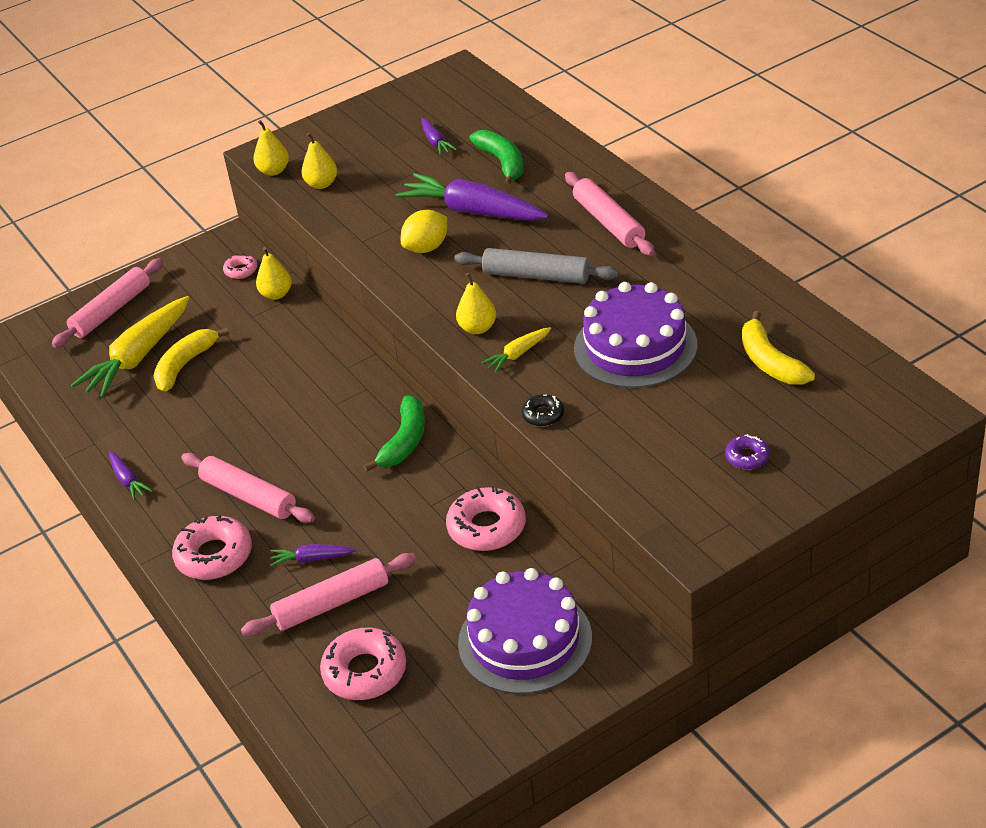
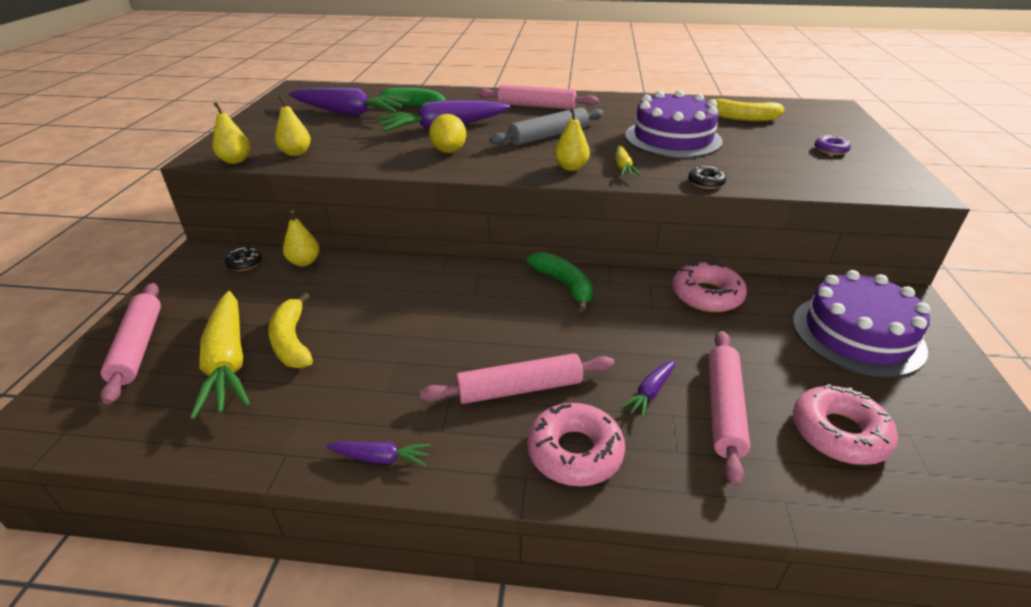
camera: 55 degrees left, 5 degrees down
pink donut [223,254,257,279] -> black donut [225,248,262,271]
purple carrot [421,118,457,155] -> purple carrot [288,87,409,116], size x2.15

